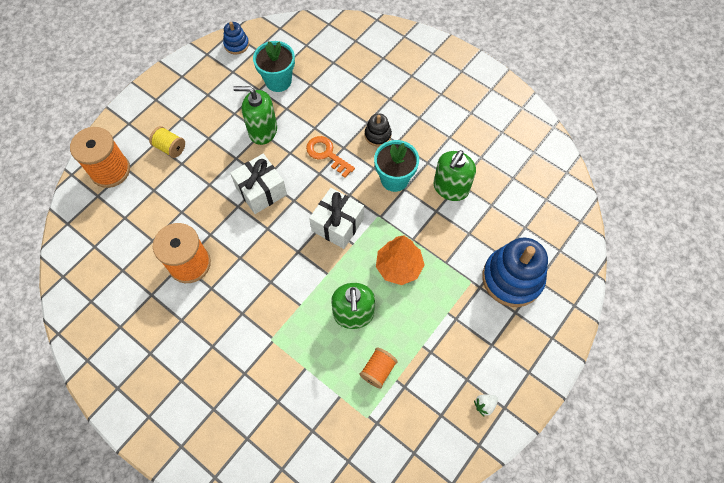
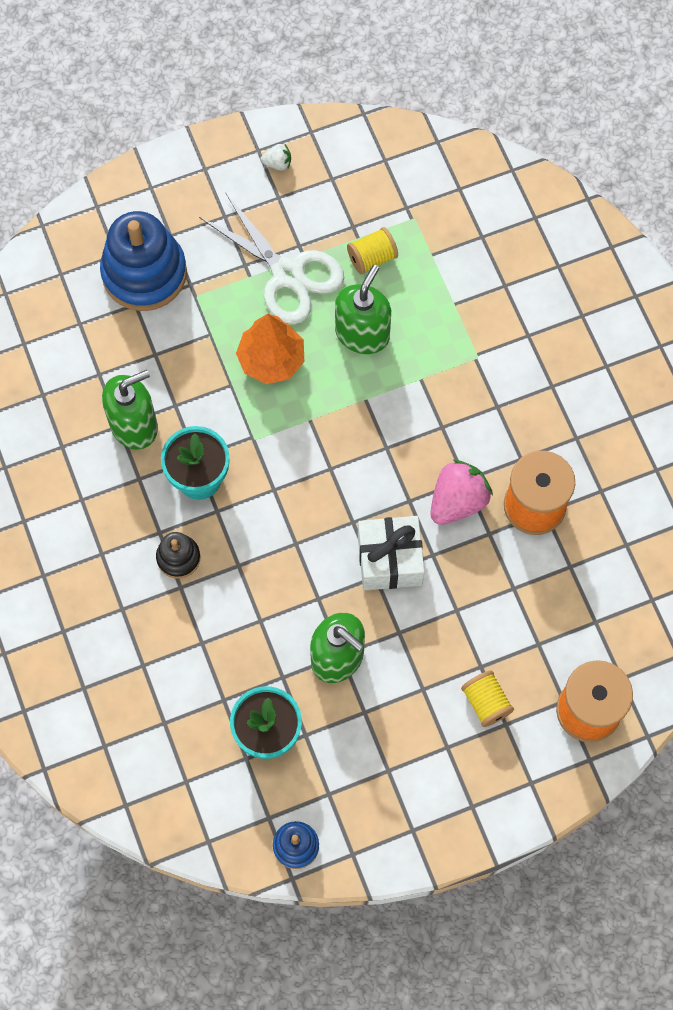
camera: 150 degrees left, 5 degrees up
orange key [306,136,355,178] -> none
white gift [309,188,364,249] -> none
orange spool [360,347,398,389] -> yellow spool [347,227,398,274]
none -> white scissors [199,192,344,324]
none -> pink strawberry [430,459,493,525]

